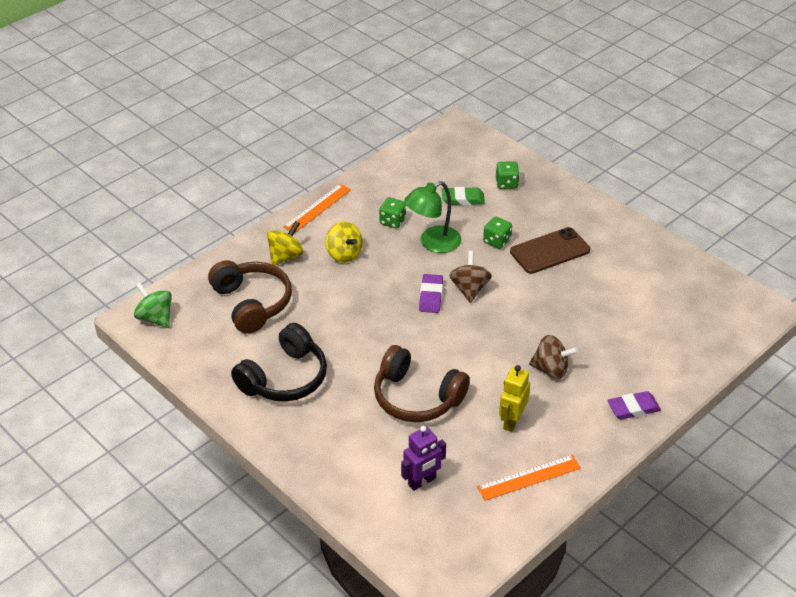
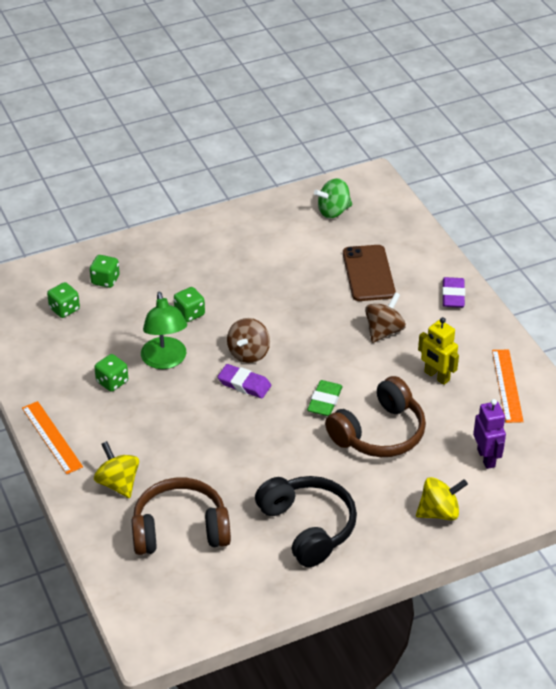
camera: 70 degrees left, 0 degrees up
green spinning top [134,282,172,328] -> green spinning top moved to [314,178,353,218]
yellow spinning top [325,221,363,263] -> yellow spinning top moved to [416,477,468,521]
green eraser [442,187,485,205] -> green eraser moved to [307,380,343,416]
brown spinning top [449,251,492,303] -> brown spinning top turned 90 degrees counterclockwise [227,318,270,363]
brown phone [510,227,590,274] -> brown phone moved to [343,245,396,301]
none -> green dice [47,282,80,318]

